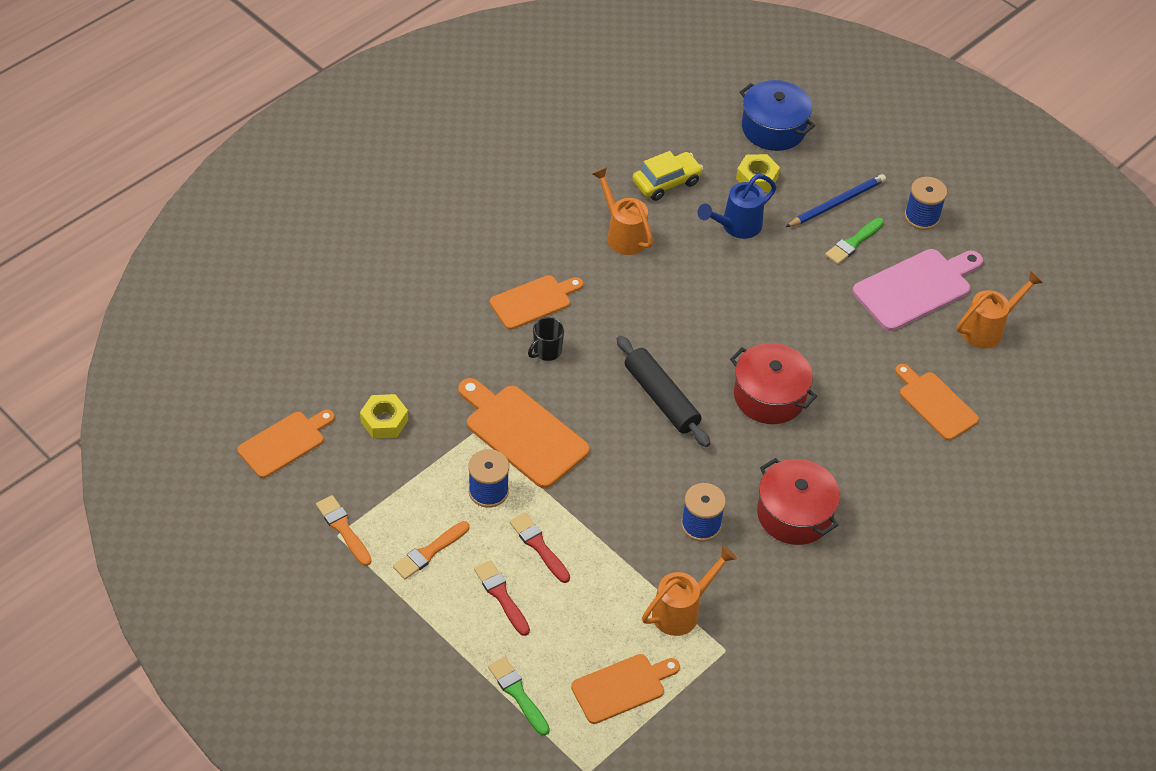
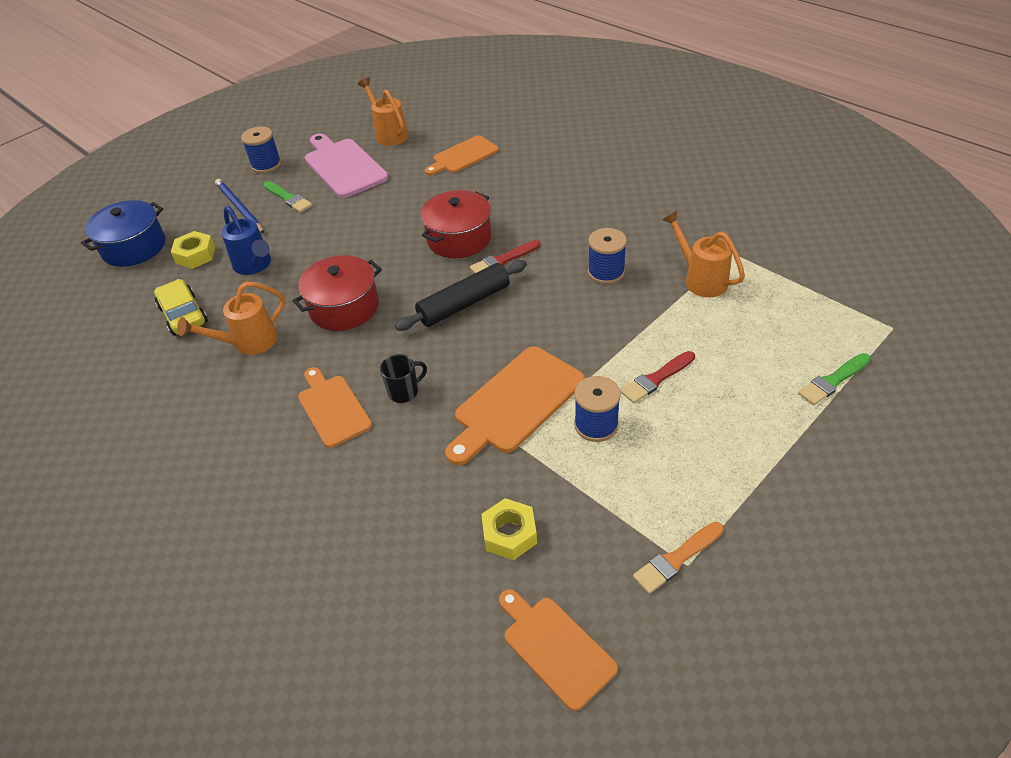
camera: 85 degrees left, 5 degrees down
orange brush [393,521,469,580] -> none
red brush [474,560,530,636] -> red brush moved to [470,240,540,273]
black mug [528,317,564,361] -> black mug turned 75 degrees counterclockwise [380,354,427,403]
orange cutting board [571,654,680,724] -> none
red pot [757,458,840,545] -> red pot moved to [293,255,382,331]

